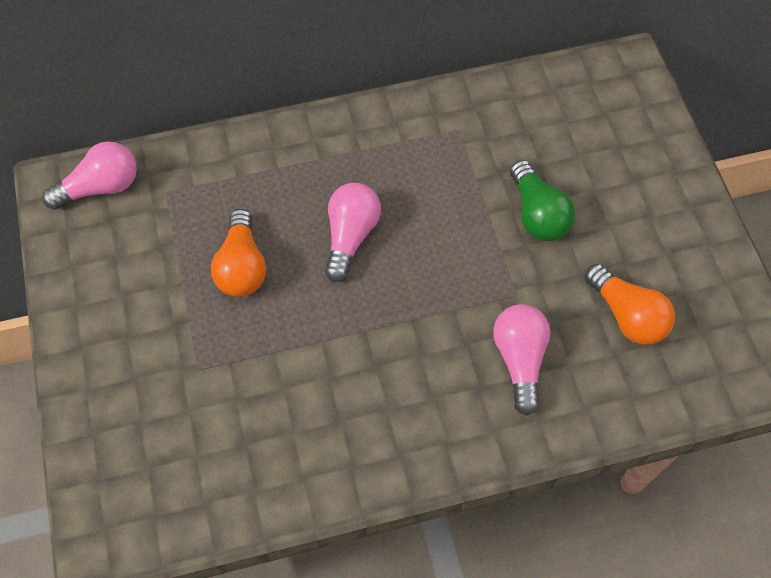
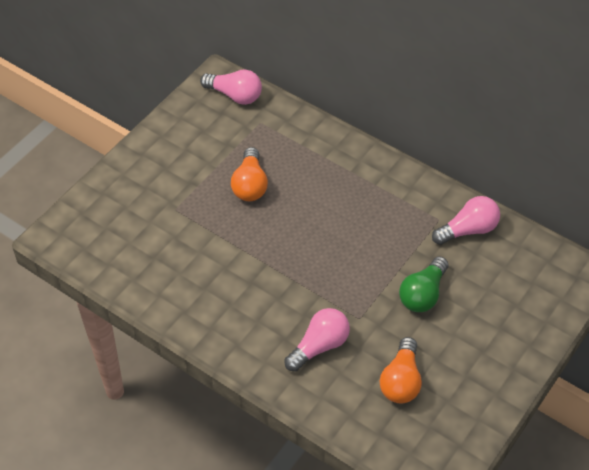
camera: 50 degrees right, 10 degrees down
orange light bulb [211,209,266,297] -> orange light bulb turned 45 degrees counterclockwise [231,147,268,201]
pink light bulb [325,183,381,282] -> pink light bulb moved to [432,196,500,245]

